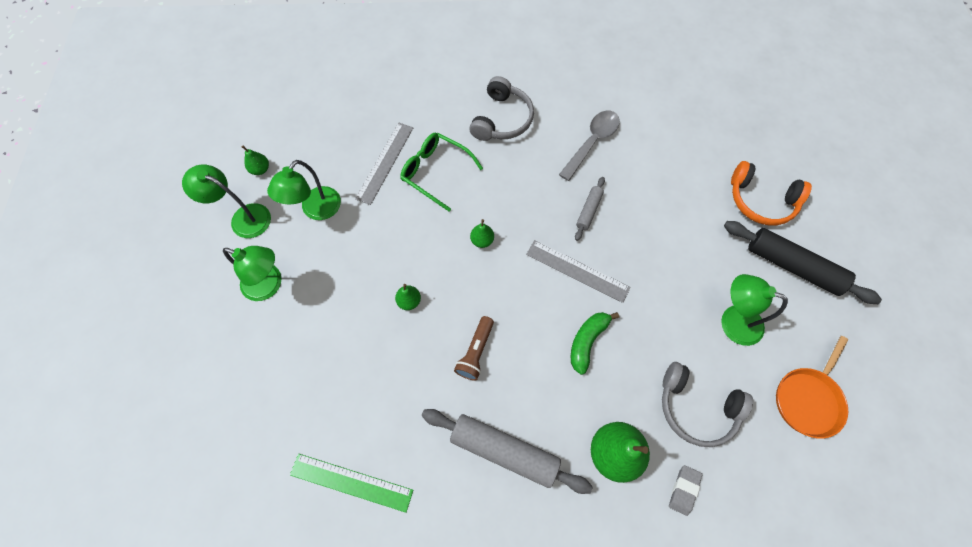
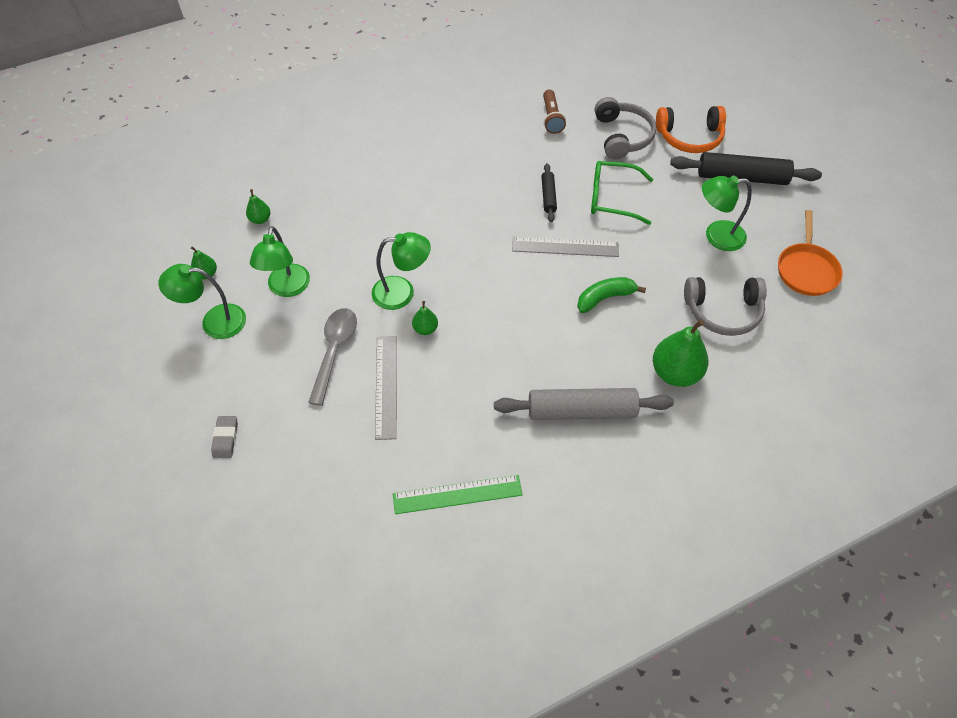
camera: 25 degrees left, 10 degrees down
green lamp [223,246,282,301] -> green lamp moved to [372,232,431,310]
grey ruler [355,123,413,205] -> grey ruler moved to [375,336,397,440]
green glasses [400,133,483,211] -> green glasses moved to [591,161,654,225]
brown flashlight [454,316,494,381] -> brown flashlight moved to [543,89,566,134]
grey headphones [469,76,534,141] -> grey headphones moved to [595,97,657,159]
green pear [470,219,494,248] -> green pear moved to [246,189,270,224]
grey spoon [559,111,620,181] -> grey spoon moved to [308,308,357,406]
green banana [571,312,619,375] -> green banana turned 60 degrees clockwise [577,277,646,313]
grey rolling pin [575,177,605,241] -> black rolling pin [541,163,557,222]
grey eraser [669,465,702,516] -> grey eraser moved to [211,416,238,458]

